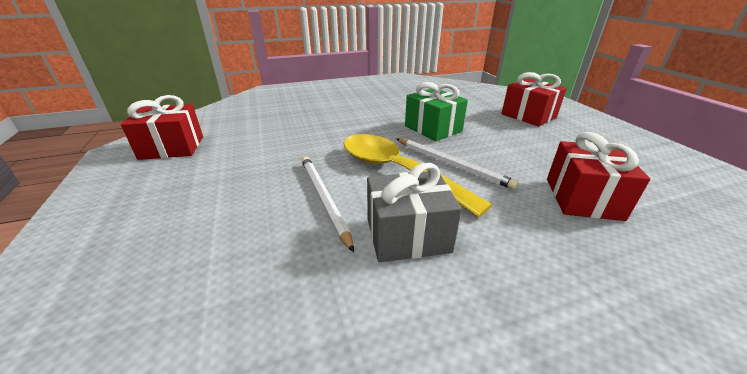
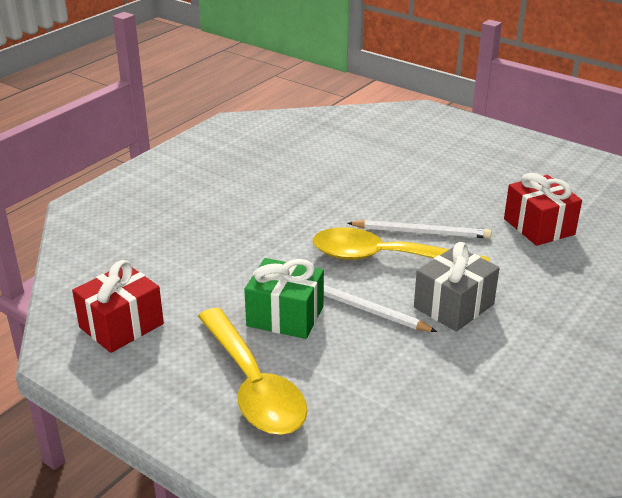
camera: 35 degrees left, 0 degrees up
green gift [405,82,468,141] -> green gift moved to [244,258,324,339]
red gift [501,72,567,126] -> none
none -> yellow spoon [198,308,308,435]

